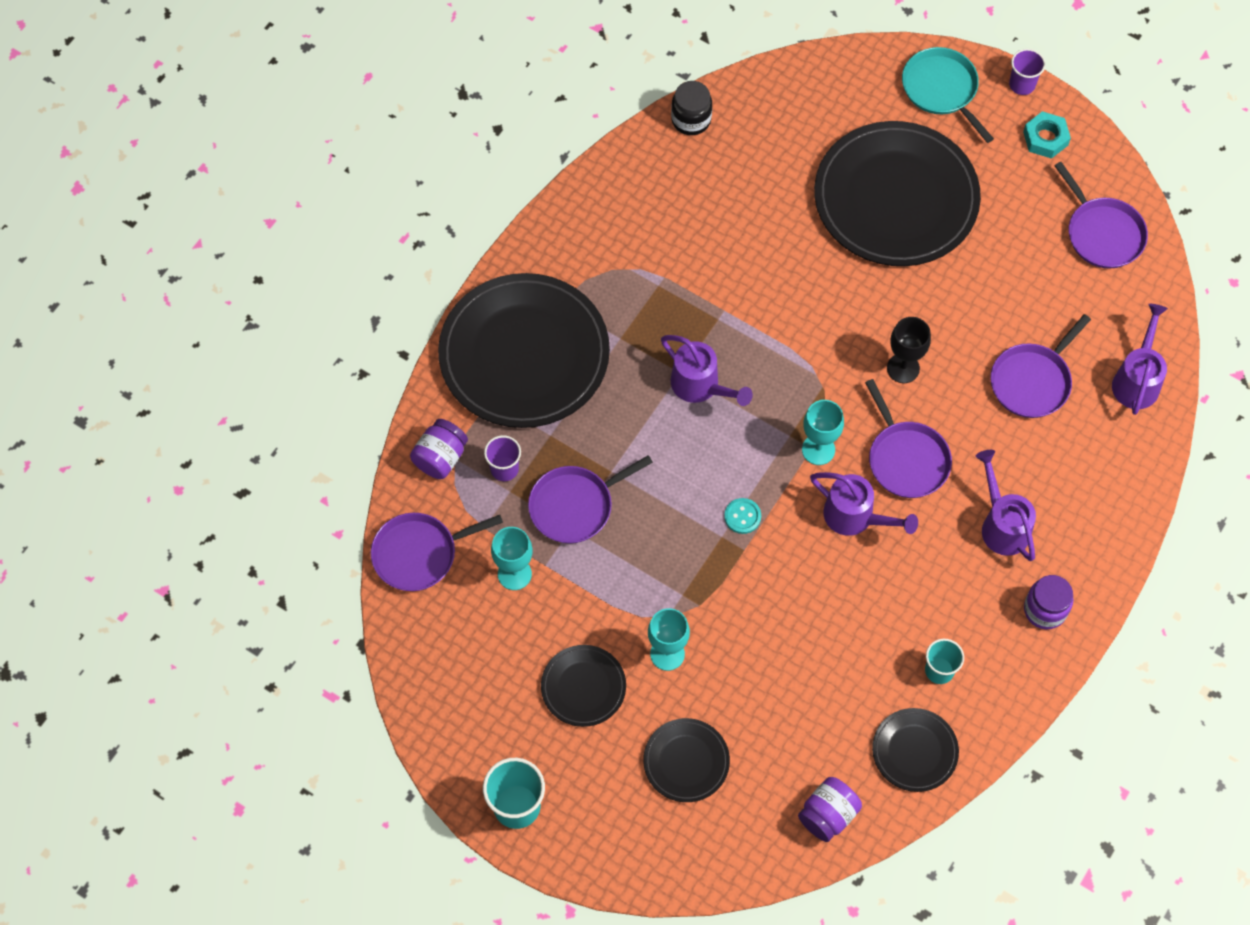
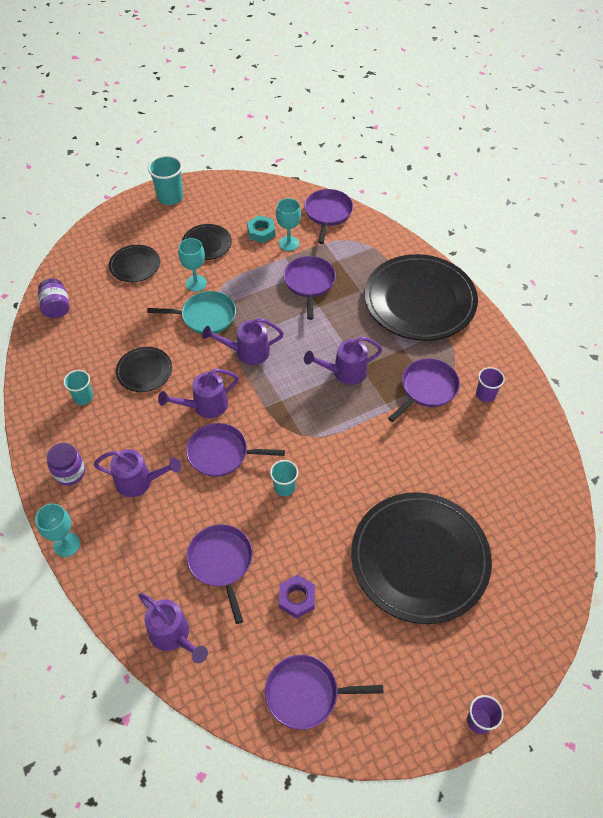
camera: 120 degrees right, 10 degrees down
purple jar [410,419,468,479] -> none
purple cup [484,435,521,481] -> purple cup moved to [476,367,505,402]
black jar [671,81,712,135] -> none
turquoise button [724,498,761,534] -> purple watering can [202,318,284,365]
turquoise goblet [802,400,844,465] -> turquoise goblet moved to [35,503,80,557]
black plate [872,708,959,792] -> black plate moved to [116,347,172,392]
black goblet [887,317,931,383] -> turquoise cup [270,460,298,496]
turquoise pan [902,47,994,143] -> turquoise pan moved to [147,291,236,334]
turquoise nut [1023,111,1071,159] -> turquoise nut moved to [247,215,275,243]
none -> purple nut [279,575,315,619]
none -> purple pan [388,358,460,422]

